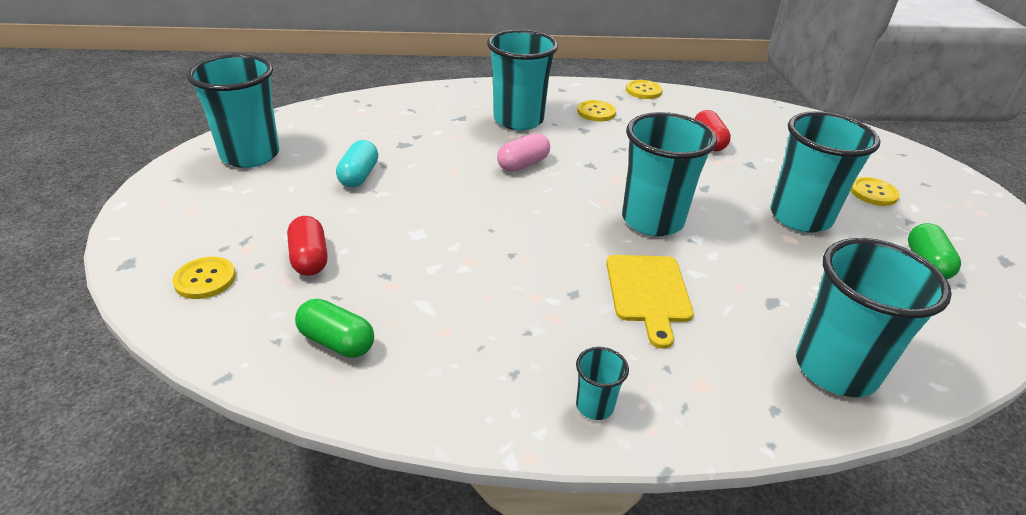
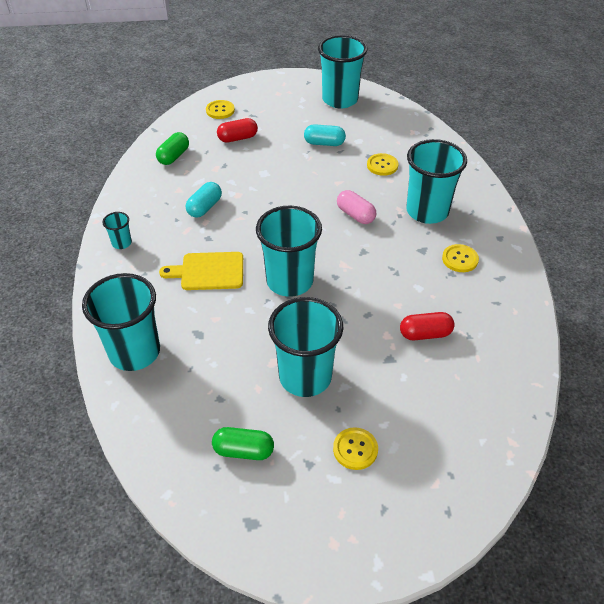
camera: 90 degrees right, 10 degrees up
yellow button [626,80,662,99] -> yellow button moved to [367,153,398,176]
none -> turquoise capsule [186,182,222,218]

